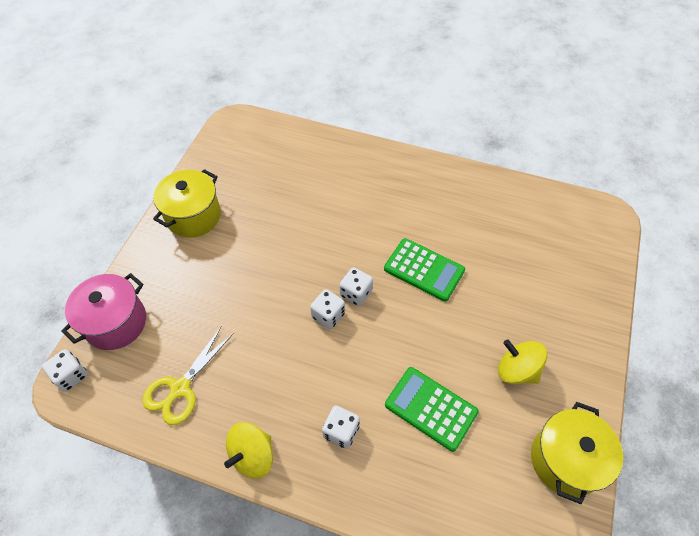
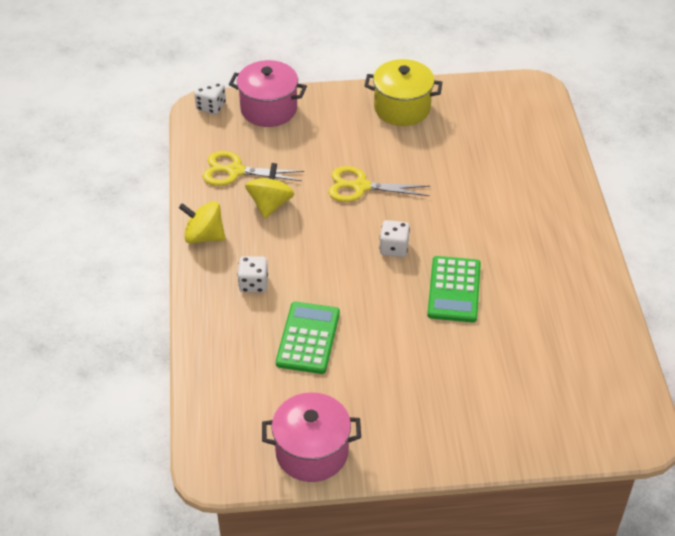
camera: 65 degrees right, 10 degrees down
white dice [310,289,345,329] -> none
yellow spinning top [498,339,547,384] -> yellow spinning top moved to [245,163,294,218]
yellow pot [531,402,623,504] -> pink pot [262,392,361,482]
none -> yellow scissors [328,166,430,202]

